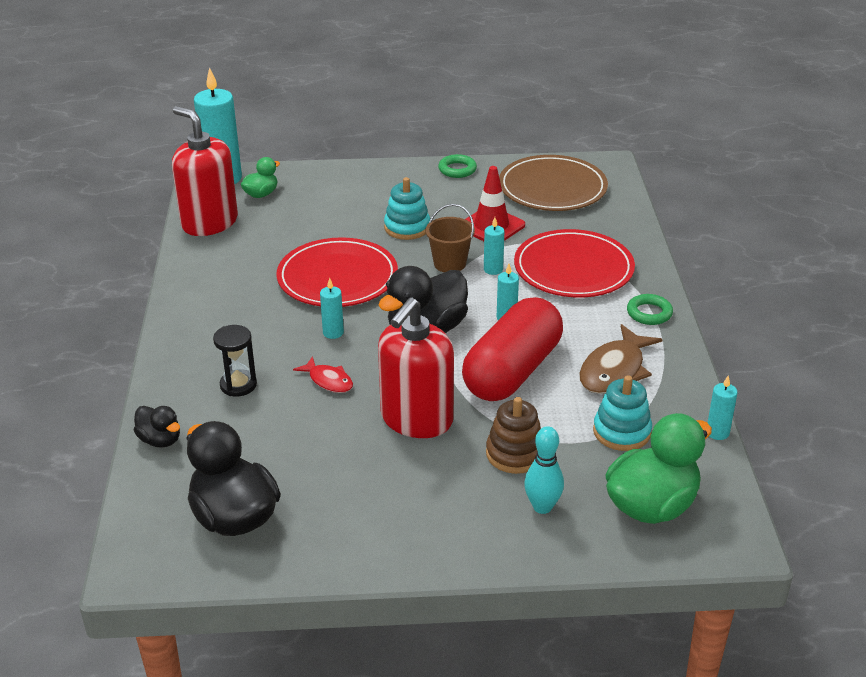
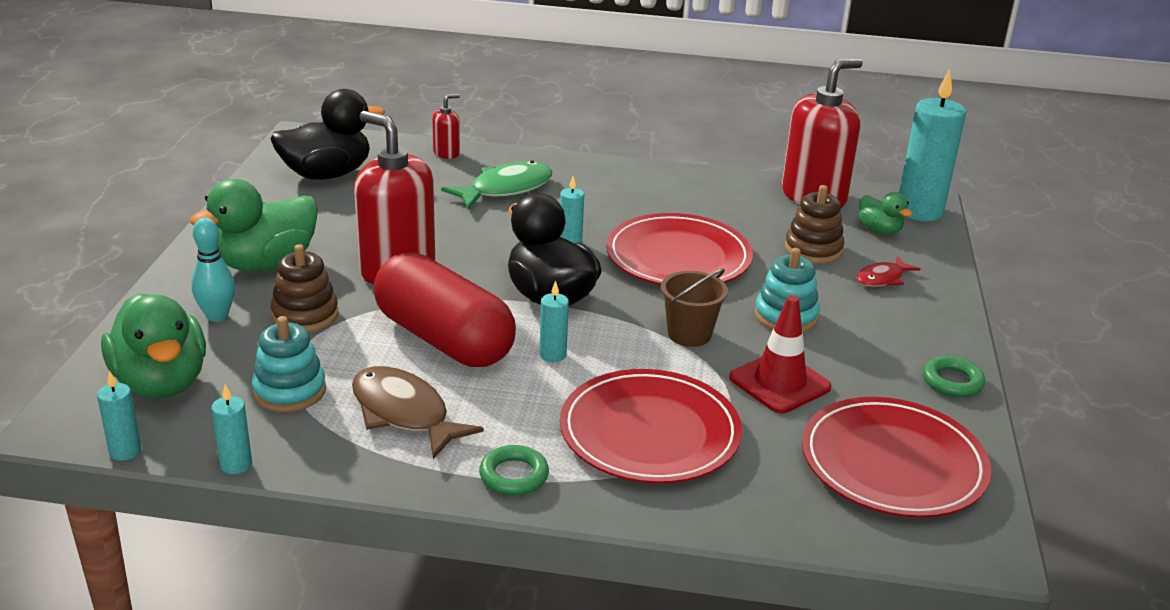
camera: 100 degrees right, 5 degrees down
black duck [133,406,180,448] -> red soap dispenser [432,94,460,159]
black hourglass [213,325,257,397] -> green fish [441,161,553,209]
red fish [293,356,353,393] -> red fish moved to [856,256,920,287]
turquoise candle [484,217,504,275] -> turquoise candle moved to [97,370,142,461]
brown plate [499,155,608,211] -> red plate [802,397,991,518]
none -> green duck [190,179,318,271]
none -> brown stacking toy [785,185,844,264]

